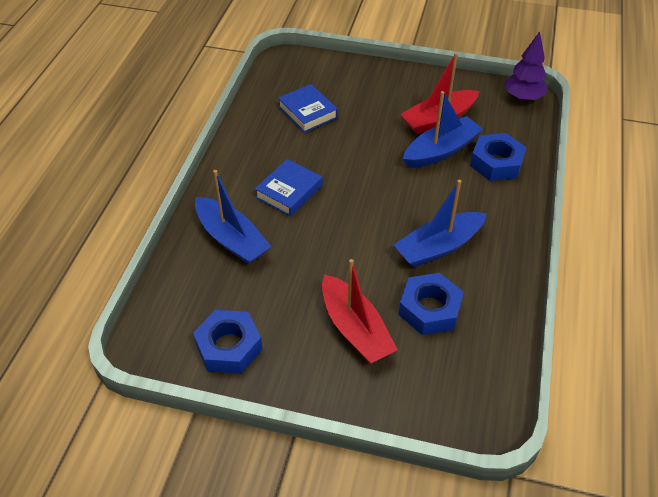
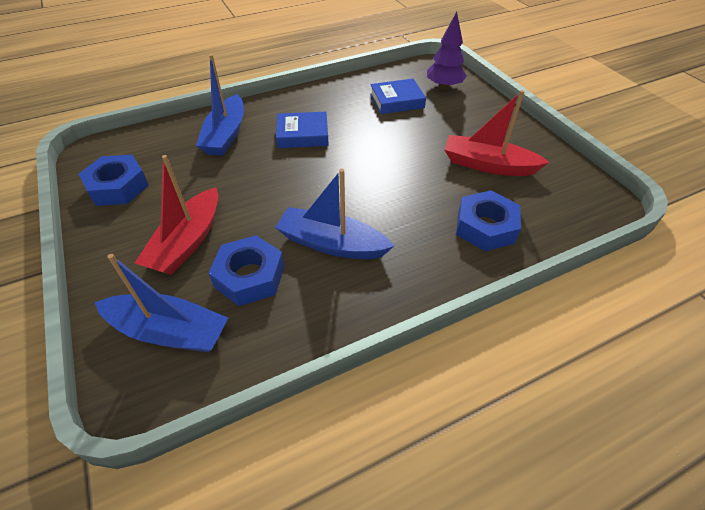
camera: 50 degrees right, 0 degrees up
blue book [278,84,338,133] -> blue book turned 60 degrees clockwise [370,79,426,114]
blue boat [403,91,483,168] -> blue boat moved to [95,254,228,352]
purple tree [505,31,547,101] -> purple tree moved to [427,12,467,90]

